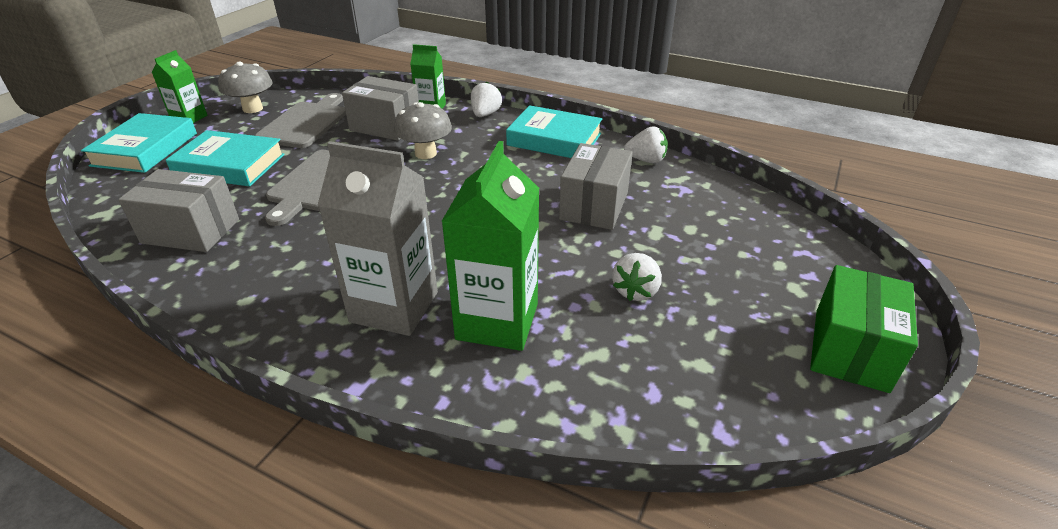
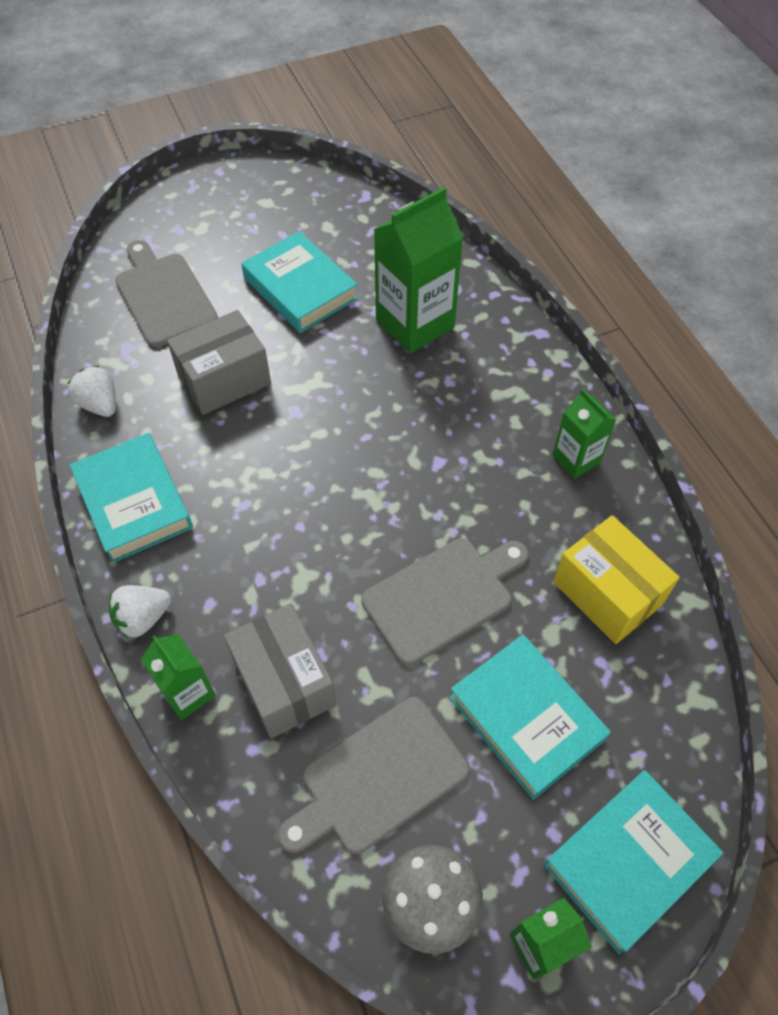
camera: 140 degrees left, 20 degrees up
grey box [118,169,239,252] -> yellow box [553,515,680,644]
grey carton [318,141,438,336] -> none
grey mushroom [394,102,452,159] -> none
white strawberry [612,253,662,301] -> turquoise book [241,231,358,333]
green box [810,265,918,393] -> none
none -> grey cutting board [115,240,218,347]
none -> green carton [552,389,616,479]

